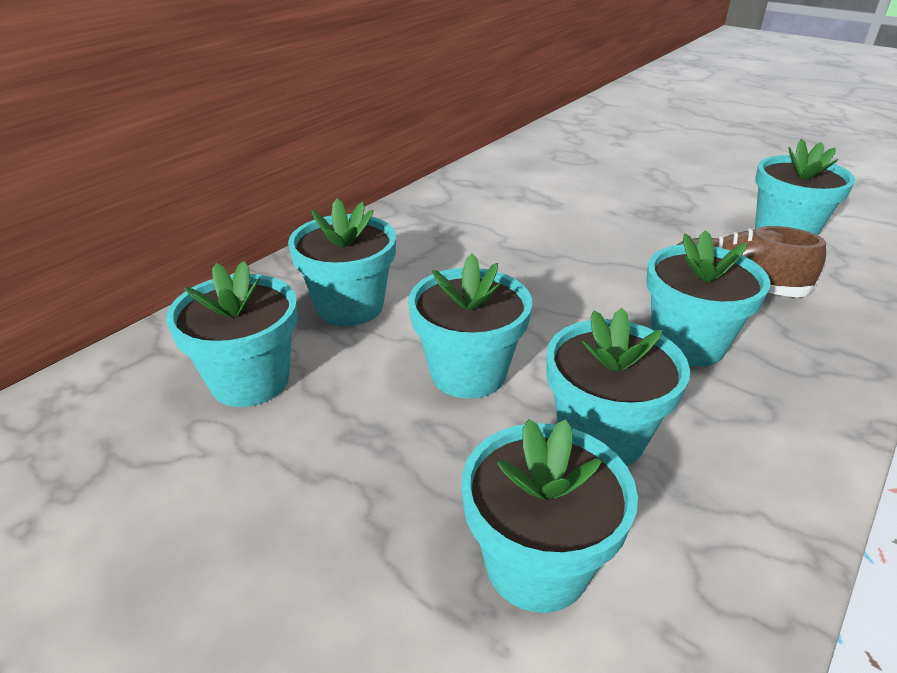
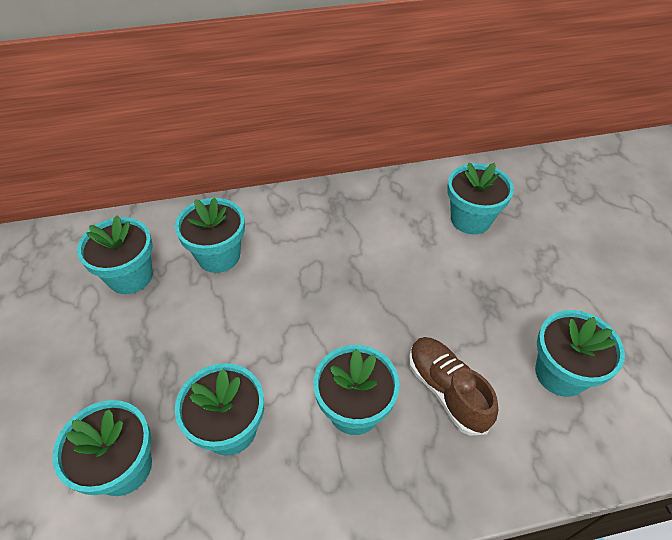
camera: 40 degrees right, 15 degrees up
turquoise flower pot [408,254,532,399] -> turquoise flower pot moved to [447,163,514,234]

